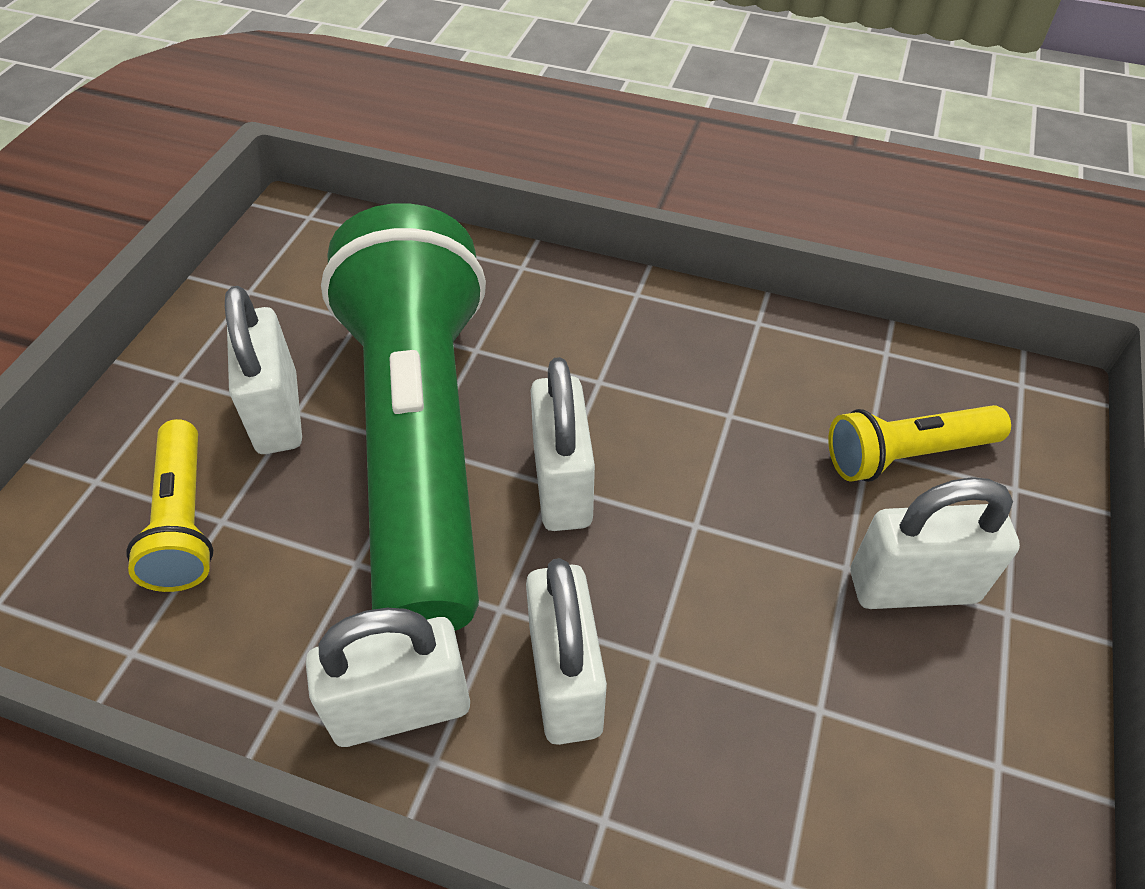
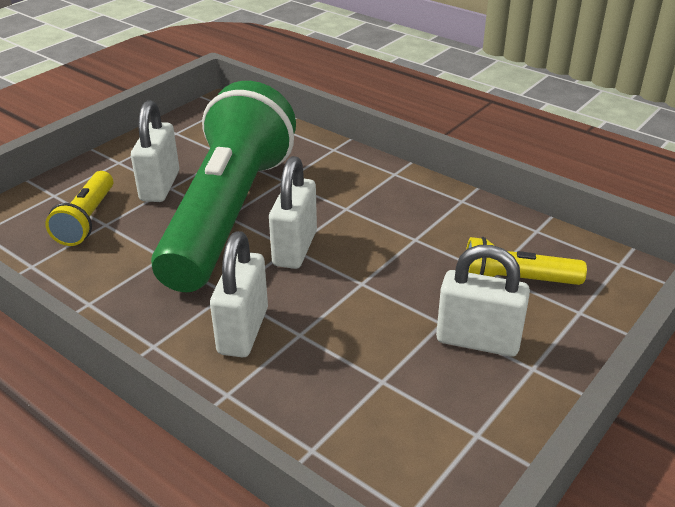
camera: 20 degrees right, 15 degrees down
white padlock [306,608,470,747] -> none

